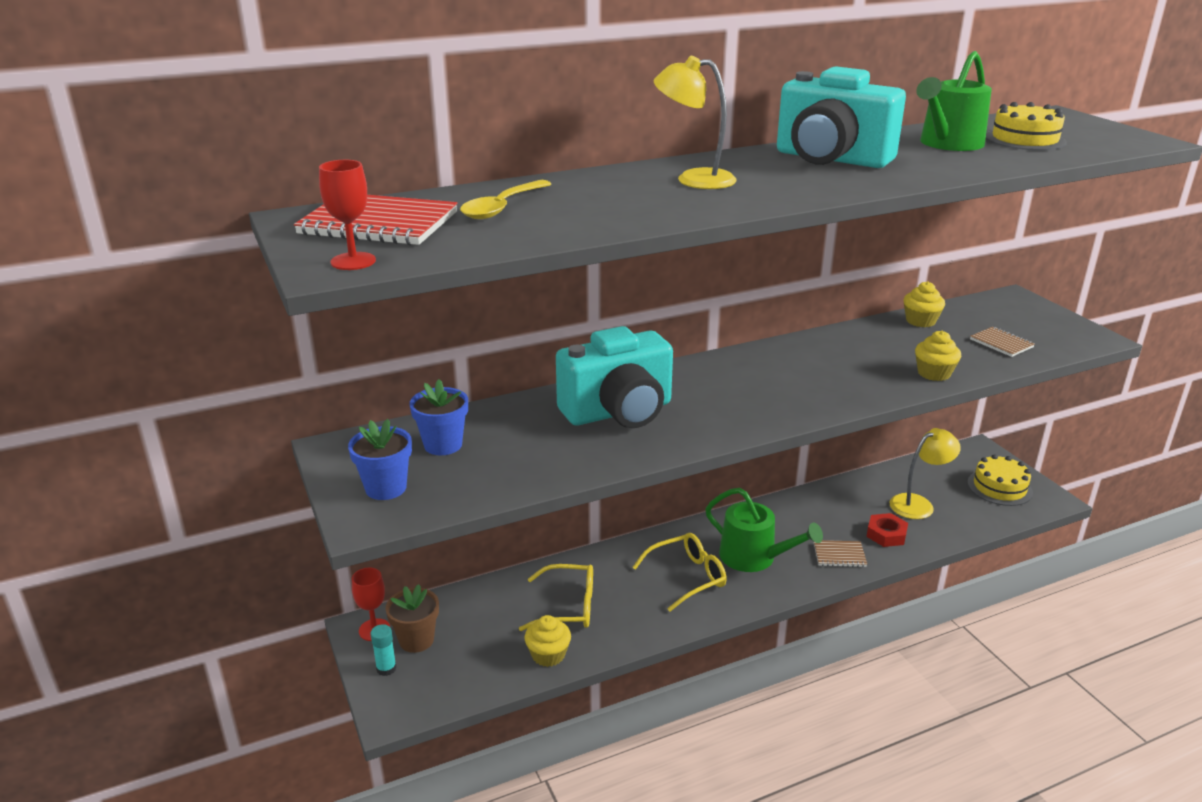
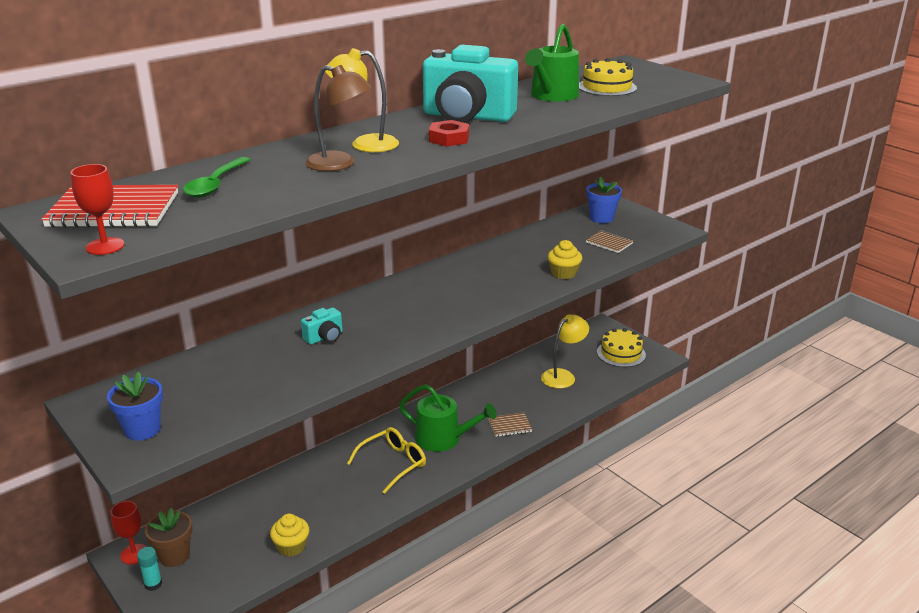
camera: 15 degrees left, 0 degrees up
blue flower pot [409,379,468,455] -> blue flower pot moved to [586,176,622,223]
yellow spoon [460,180,551,219] -> green spoon [183,157,250,198]
yellow glasses [519,564,593,631] -> none
turquoise camera [556,326,673,428] -> turquoise camera [301,307,343,344], size x0.43
red nut [866,513,908,547] -> red nut moved to [429,120,469,147]
yellow cupcake [904,281,945,327] -> none
none -> brown lamp [305,65,372,171]

